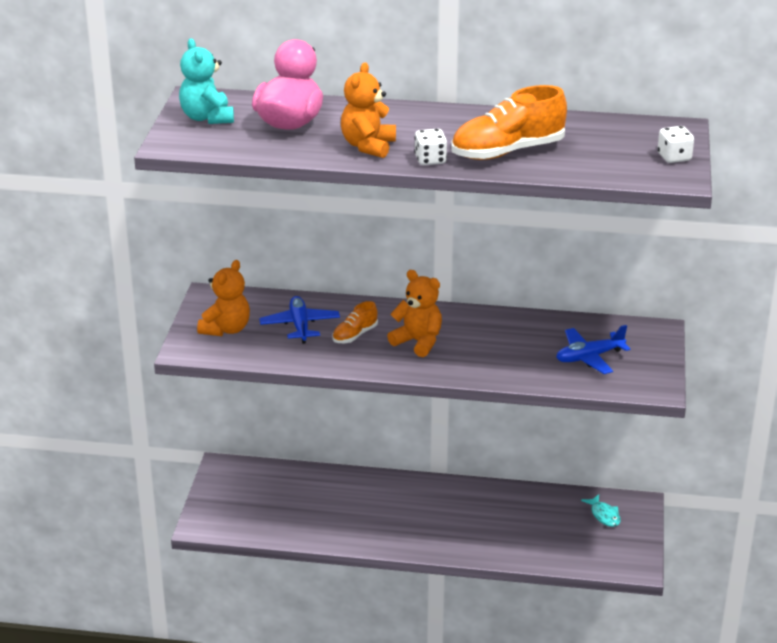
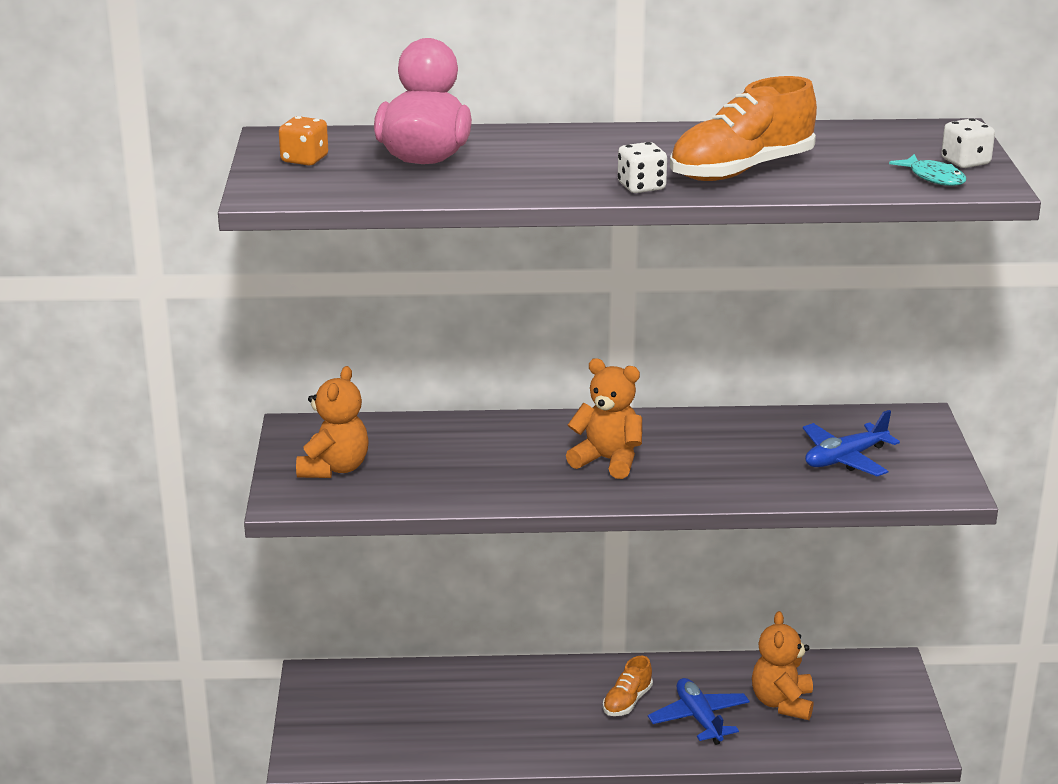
camera: 10 degrees left, 5 degrees down
turquoise teddy bear [179,39,234,124] -> orange dice [279,116,328,165]
blue plane [259,296,340,344] -> blue plane moved to [648,678,750,745]
orange shoe [332,301,378,343] -> orange shoe moved to [603,656,653,716]
orange teddy bear [341,63,396,158] -> orange teddy bear moved to [752,611,813,720]
turquoise fish [581,494,621,527] -> turquoise fish moved to [889,154,966,186]

